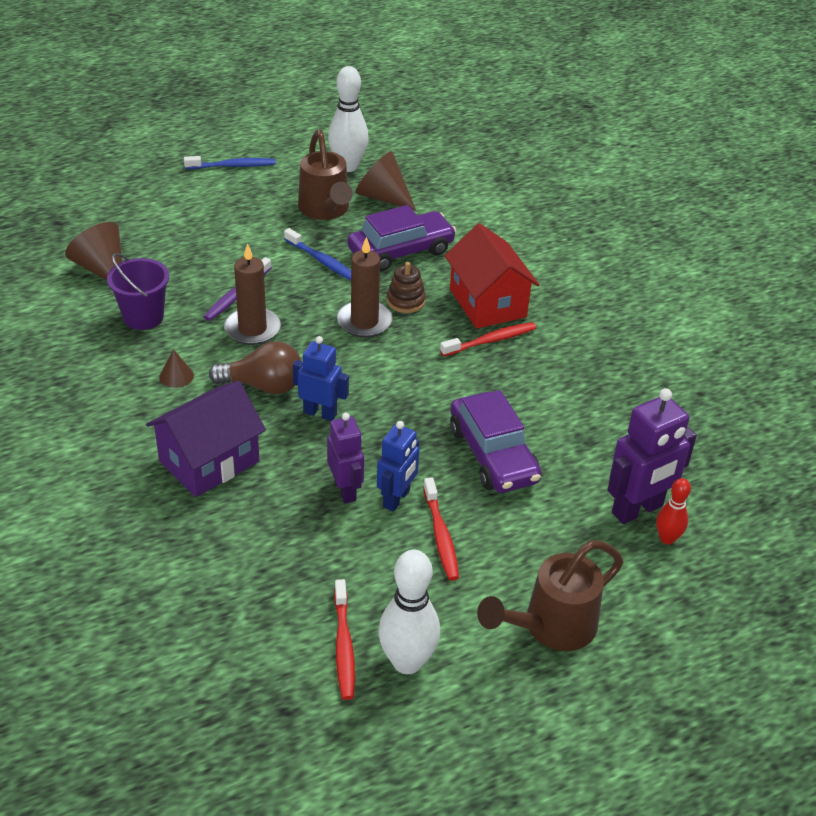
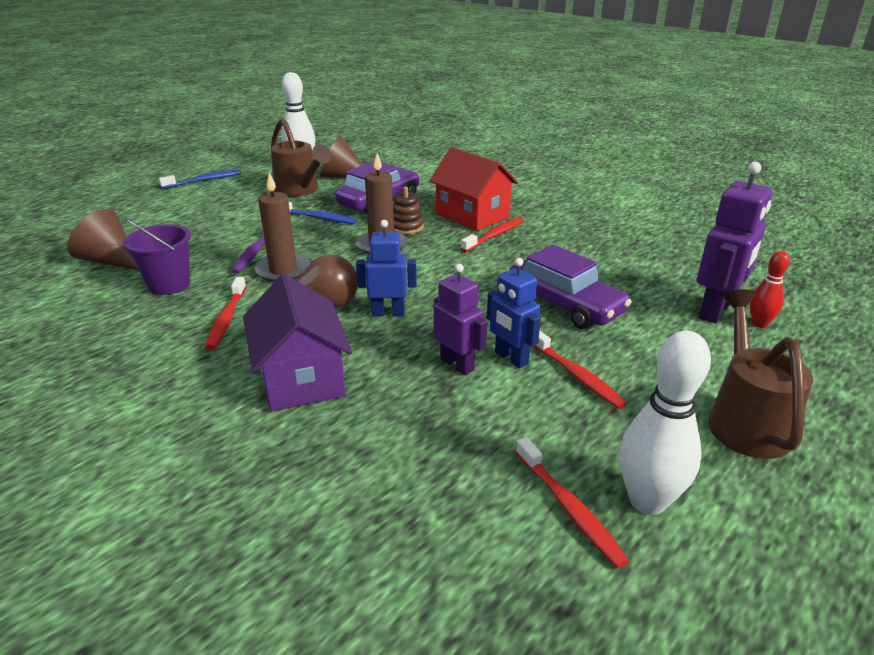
camera: 20 degrees left, 10 degrees down
purple house [146,381,266,497] -> purple house turned 45 degrees counterclockwise [243,274,352,412]
brown cone [159,349,194,388] -> red toothbrush [205,277,246,350]
blue robot [377,421,419,512] -> blue robot turned 135 degrees clockwise [487,258,541,368]
brown watering can [477,541,623,651] -> brown watering can turned 150 degrees clockwise [708,289,813,459]

